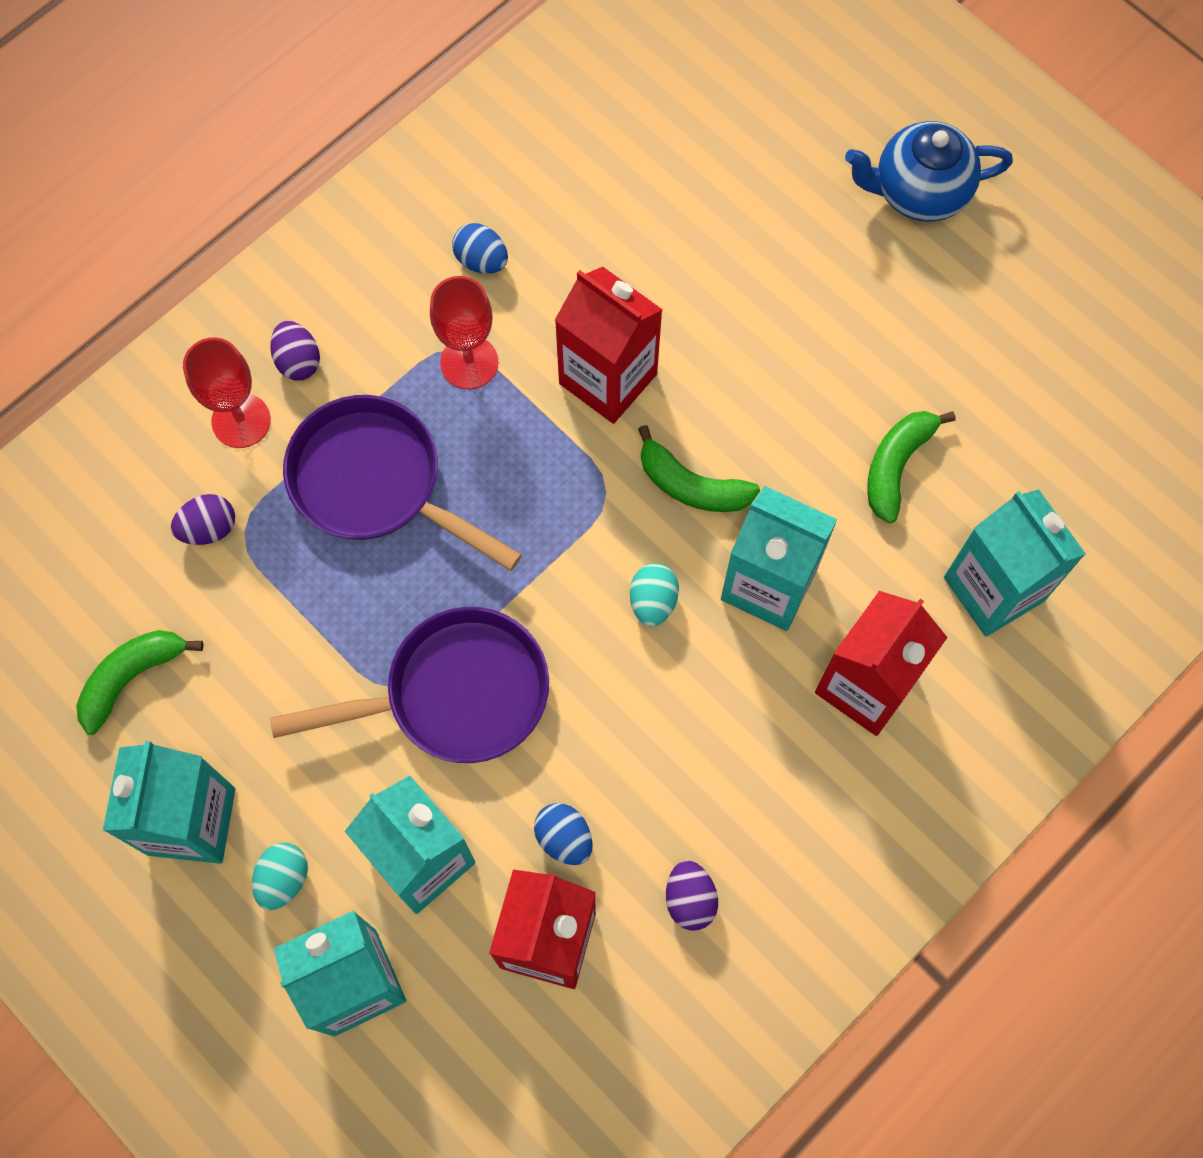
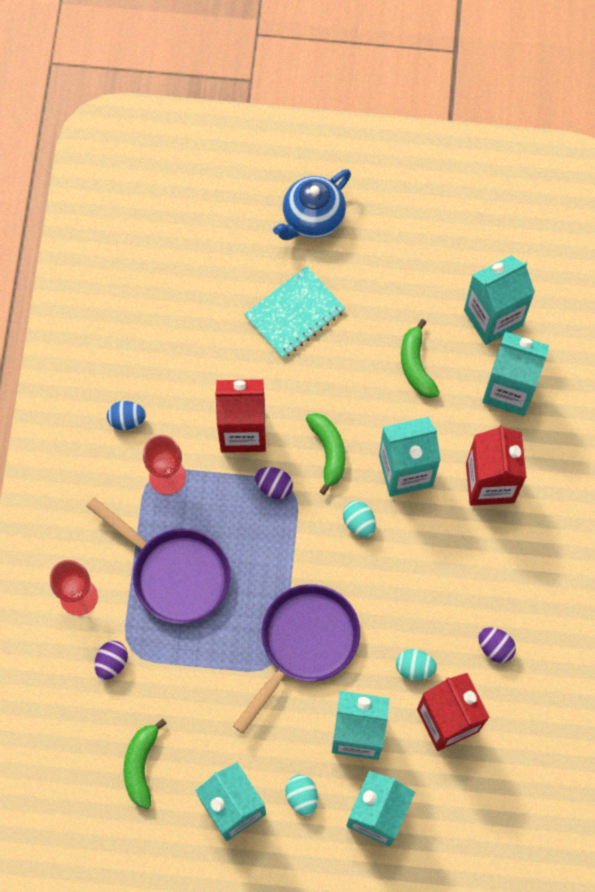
camera: 40 degrees left, 0 degrees up
purple egg [270,321,320,380] -> purple egg moved to [255,467,293,499]
purple pan [283,395,522,571] -> purple pan turned 135 degrees counterclockwise [86,497,231,624]
blue egg [534,803,593,865] -> turquoise egg [396,649,437,680]
green banana [638,425,760,512] -> green banana turned 90 degrees counterclockwise [306,413,345,495]
none -> turquoise notebook [244,266,346,359]
none -> turquoise carton [464,255,535,345]

